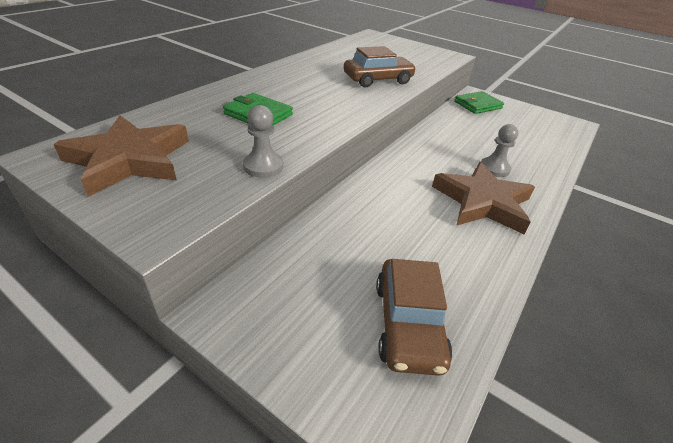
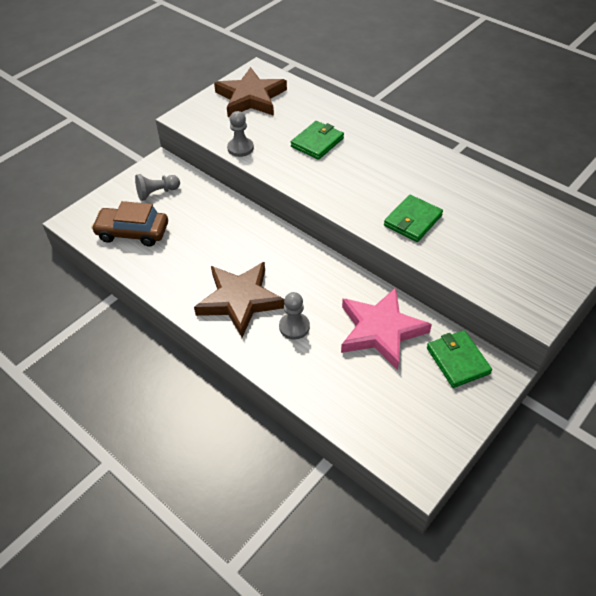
camera: 100 degrees right, 10 degrees up
brown car [344,46,416,87] -> green wallet [384,195,443,242]
none -> grey pawn [135,174,180,201]
none -> pink star [341,287,432,370]

